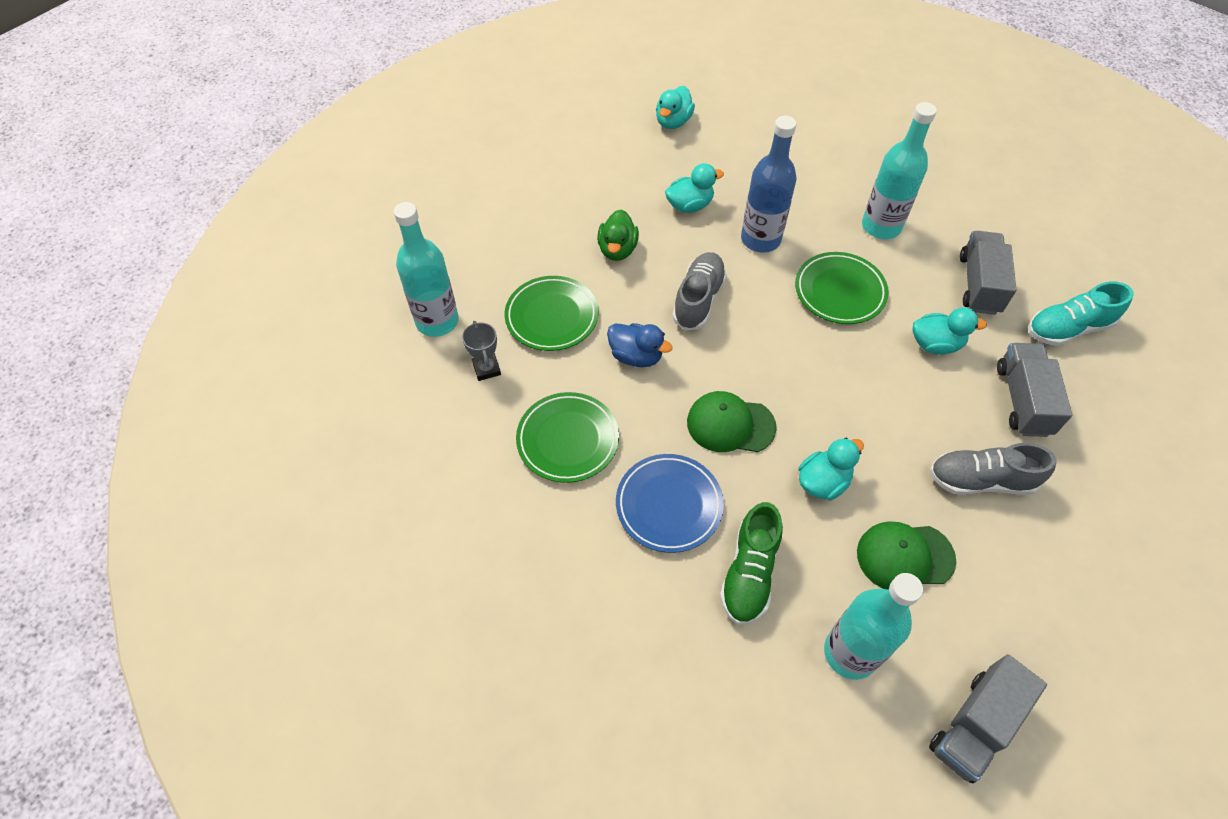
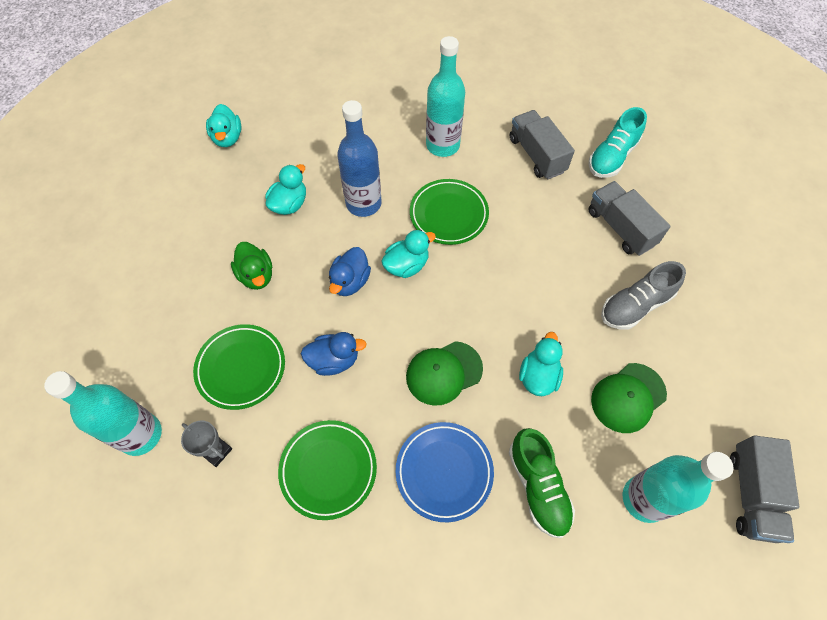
camera: 35 degrees left, 5 degrees up
grey shoe [672,252,727,331] -> blue duck [329,247,371,296]
turquoise duck [912,307,987,355] -> turquoise duck moved to [381,230,436,278]

